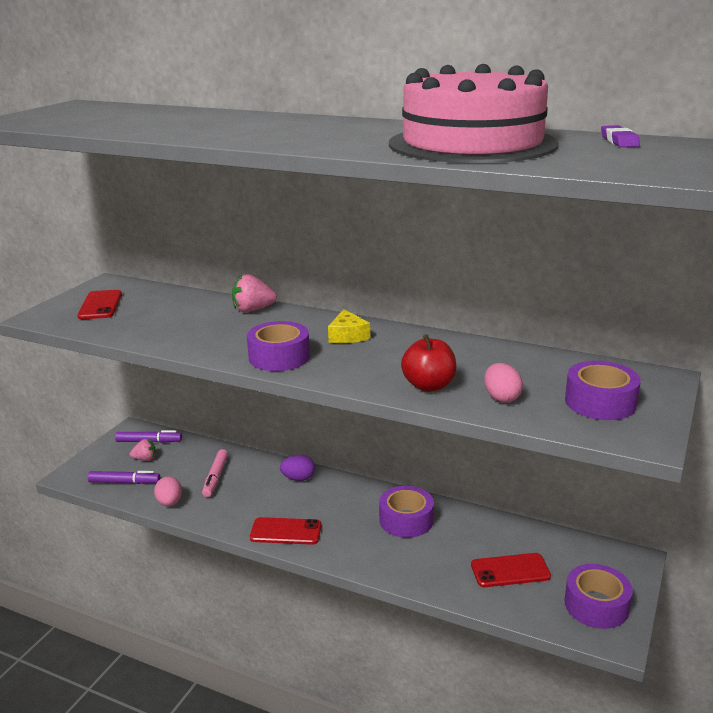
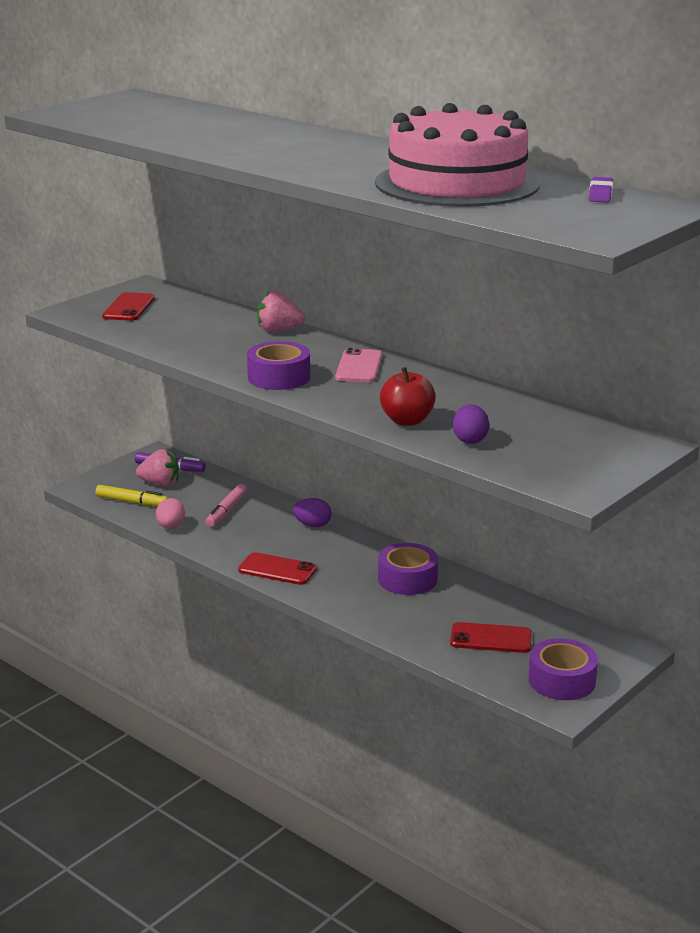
camera: 15 degrees right, 0 degrees up
purple marker [88,471,160,484] -> yellow marker [95,485,168,506]
pink strawberry [130,439,156,461] -> pink strawberry [136,449,179,486], size x1.53
yellow cheese [328,309,370,343] -> pink phone [335,348,382,382]
pink egg [484,363,523,403] -> purple egg [453,404,489,444]
purple tape [565,361,641,420] -> none

